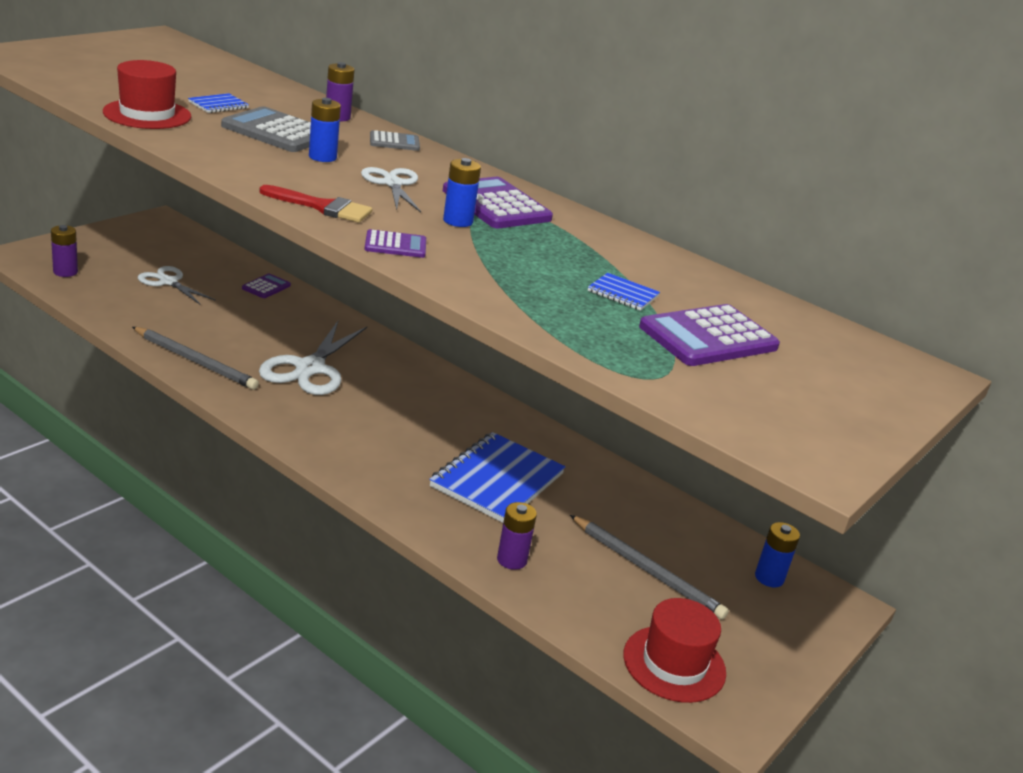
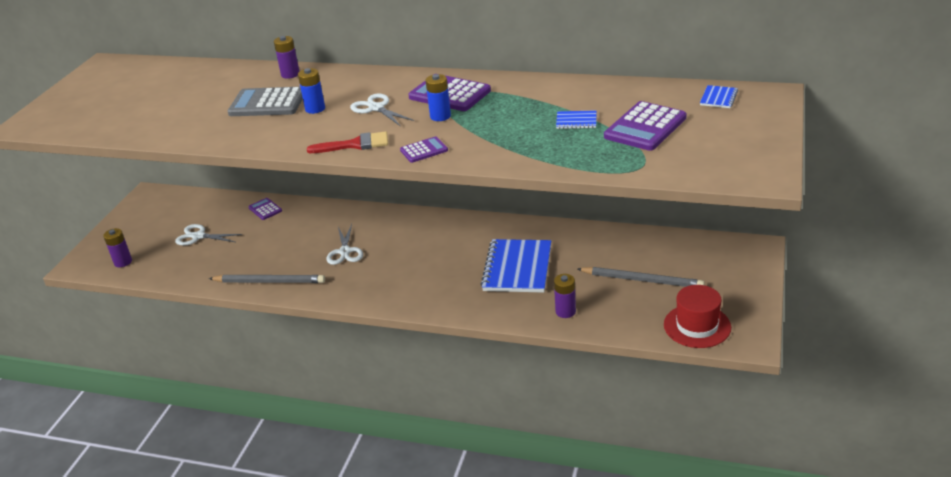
camera: 15 degrees left, 5 degrees up
red hat [103,60,191,129] -> none
blue notebook [188,93,249,113] -> blue notebook moved to [700,85,738,108]
purple calculator [242,274,291,298] -> purple calculator turned 45 degrees counterclockwise [248,198,282,220]
white scissors [259,321,367,395] -> white scissors [327,224,363,265], size x0.62
grey calculator [370,130,420,151] -> none
blue battery [755,522,800,587] -> none

